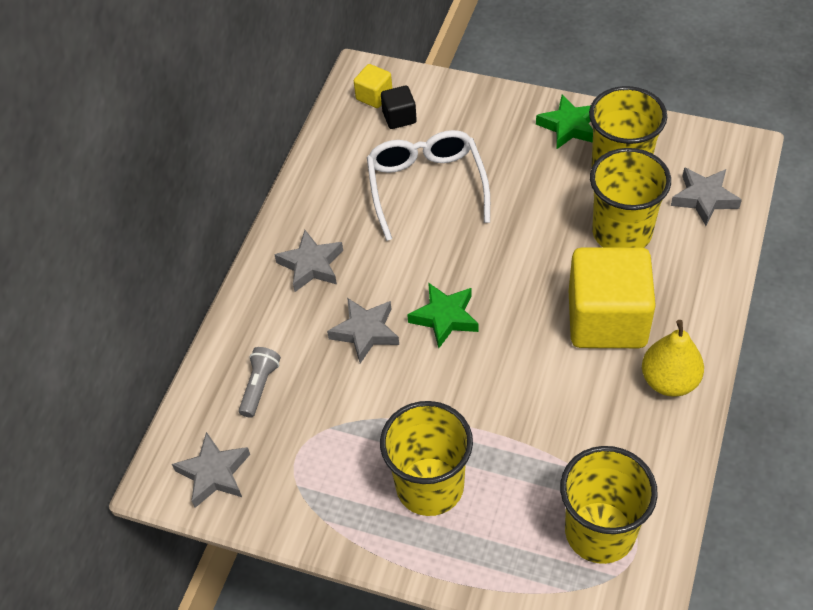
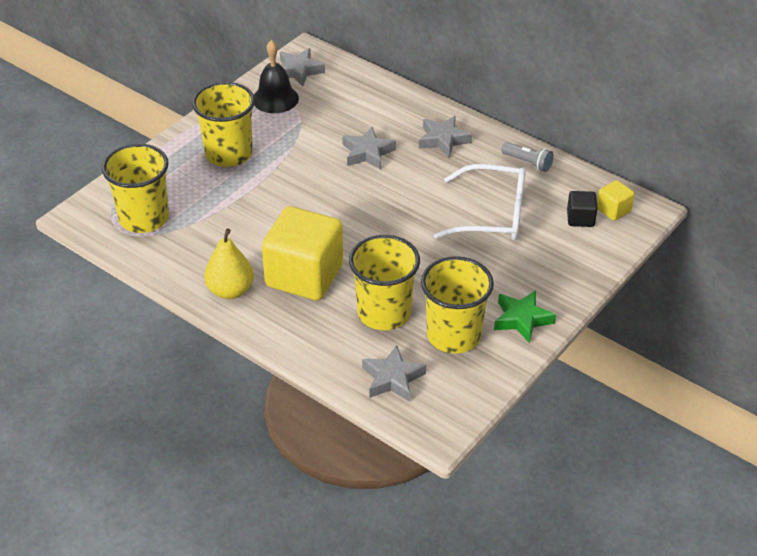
camera: 105 degrees right, 10 degrees down
grey flashlight [239,347,281,418] -> grey flashlight moved to [501,142,554,172]
green star [407,282,478,348] -> none
none -> black bell [254,40,299,113]

